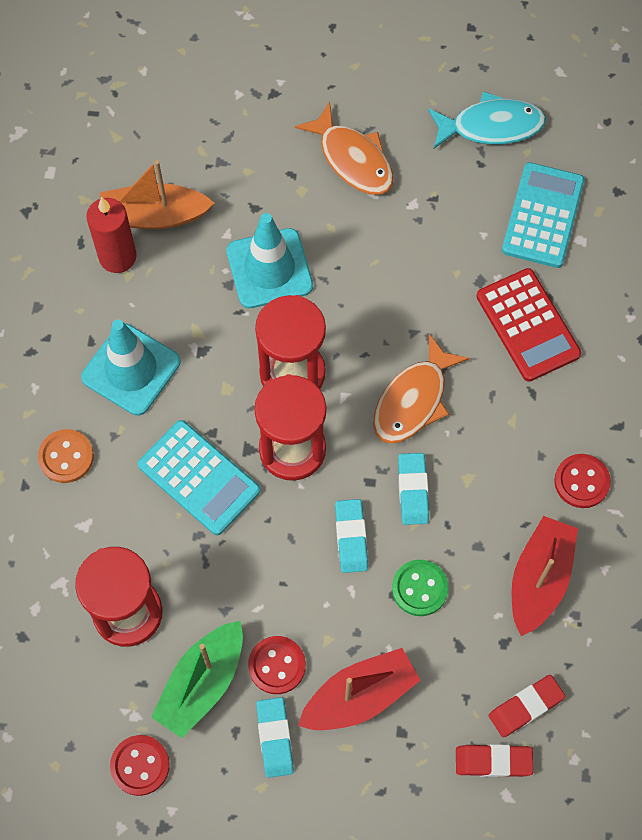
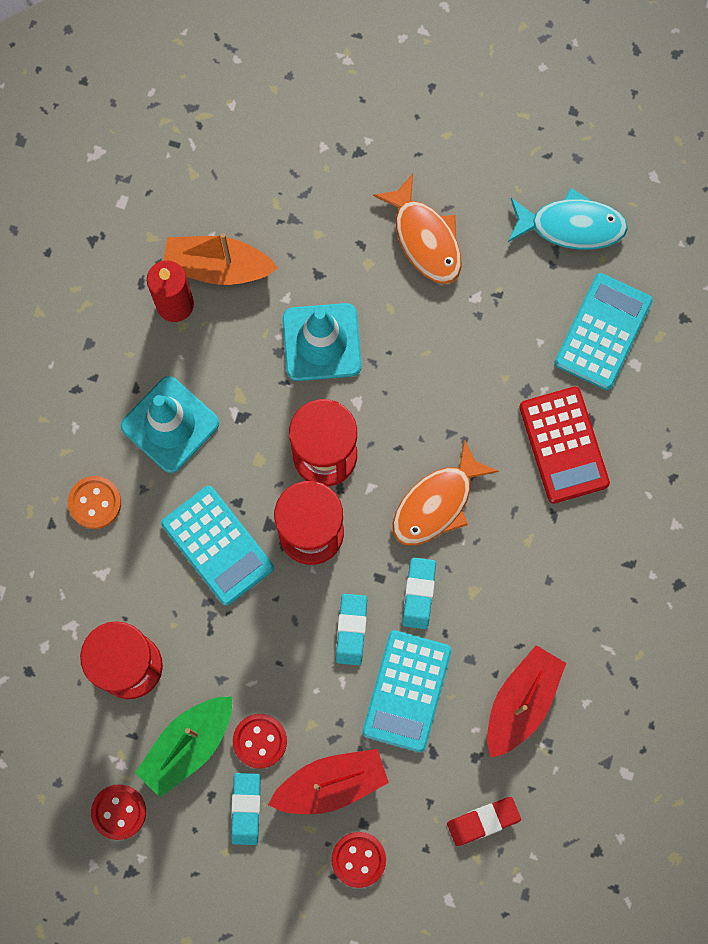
camera: 10 degrees right, 10 degrees up
green button [392,560,449,616] -> turquoise calculator [362,630,452,752]
red eraser [456,744,533,777] -> none
red button [554,454,611,508] -> red button moved to [331,832,386,888]

